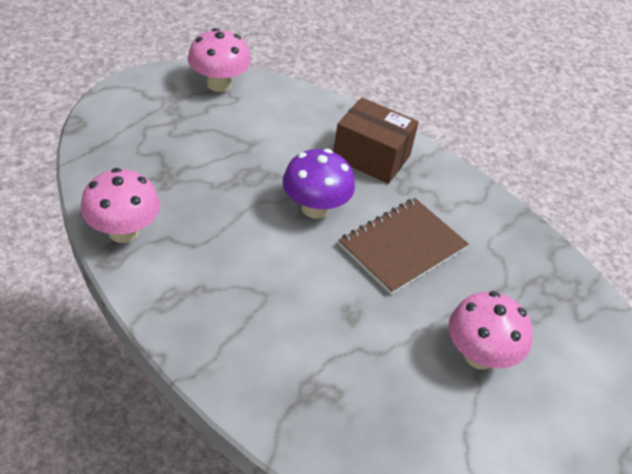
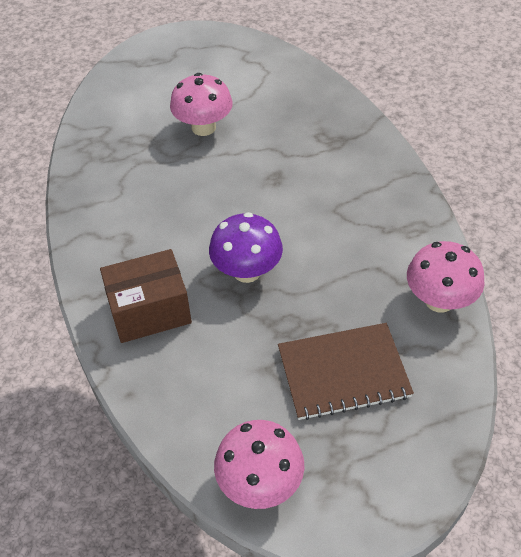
camera: 145 degrees left, 5 degrees up
brown box [333,97,419,184] -> brown box turned 75 degrees counterclockwise [100,249,192,343]
brown notebook [338,198,469,295] -> brown notebook moved to [278,323,414,420]

